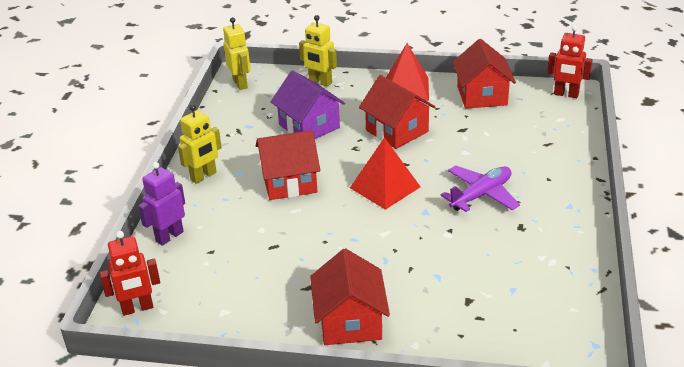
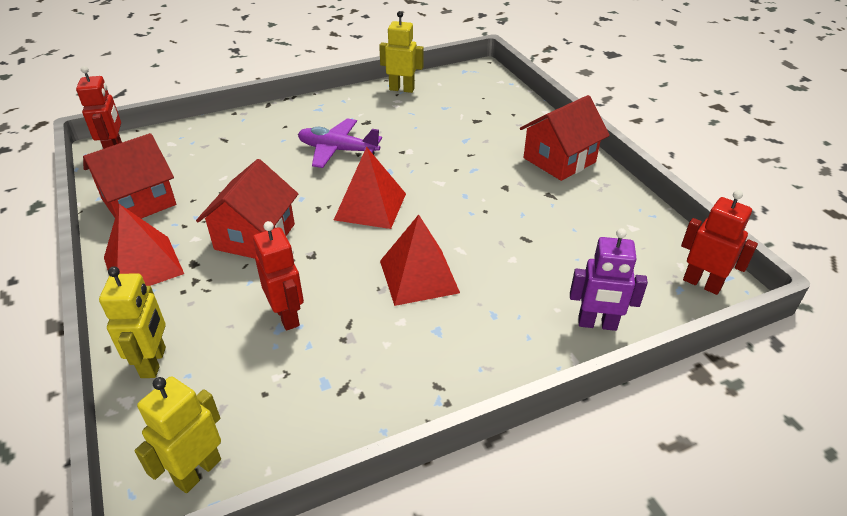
camera: 125 degrees left, 5 degrees up
yellow robot [178,104,222,184] -> yellow robot moved to [379,11,424,93]
red house [256,130,320,200] -> red pyramid [380,215,460,306]
purple house [271,70,345,139] -> red robot [253,221,304,331]

